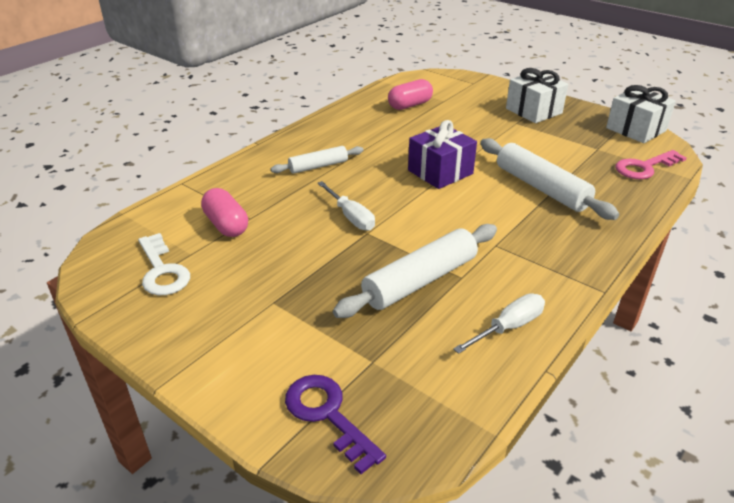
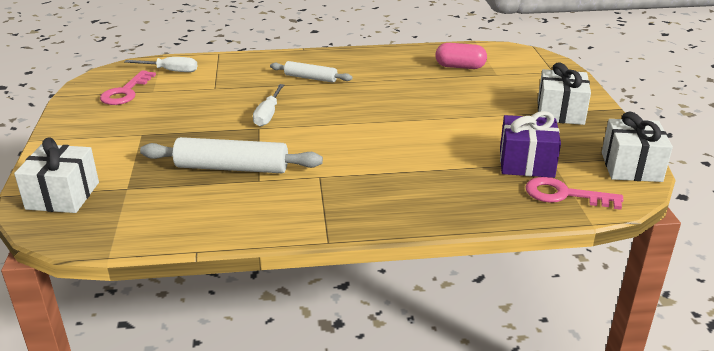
camera: 45 degrees right, 5 degrees down
white key [138,233,190,295] -> pink key [100,70,156,105]
pink capsule [201,188,248,237] -> none
purple key [285,375,386,474] -> white gift [14,137,99,213]
purple gift [408,120,477,189] -> purple gift moved to [500,111,561,178]
white screwdriver [453,293,545,354] -> white screwdriver moved to [124,57,198,72]
white rolling pin [480,138,619,220] -> none

